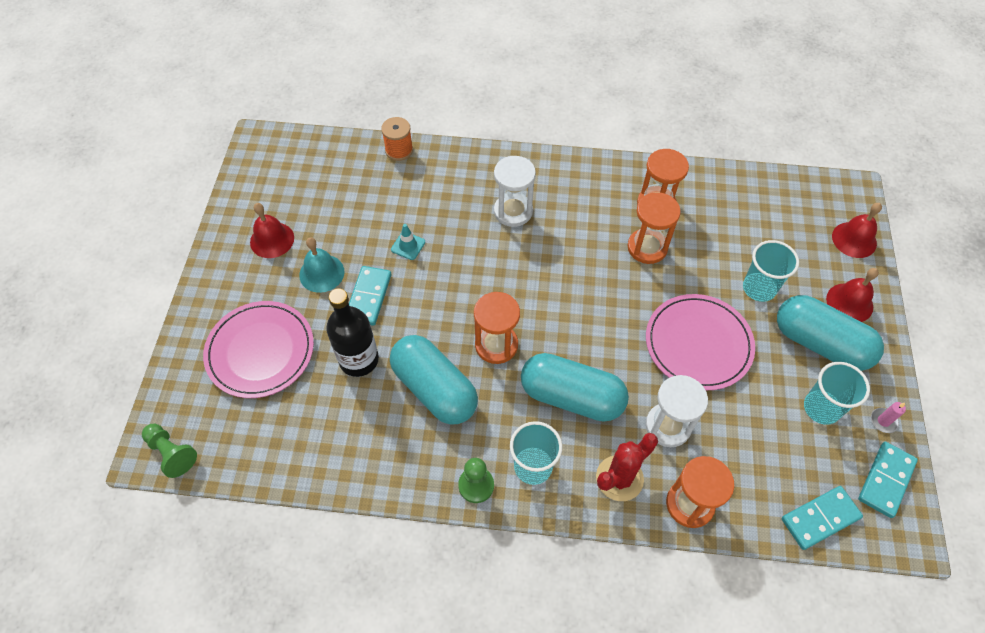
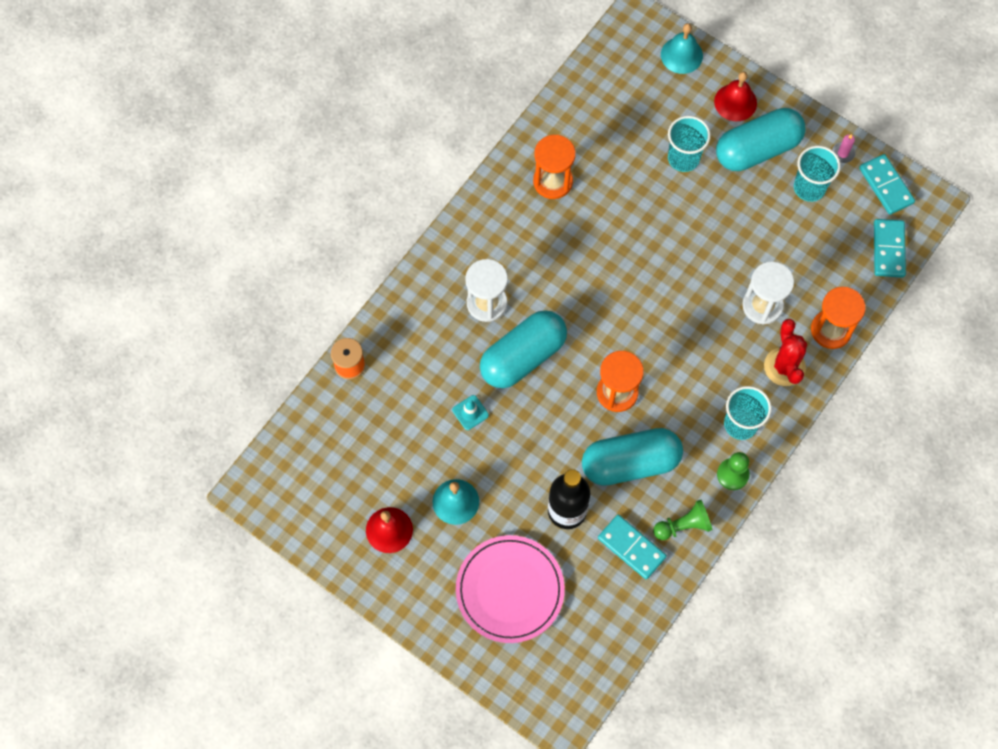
camera: 60 degrees left, 10 degrees up
green pawn [142,424,197,478] -> green pawn moved to [653,500,713,540]
turquoise domino [349,266,391,326] -> turquoise domino moved to [598,515,667,579]
turquoise capsule [521,353,629,422] -> turquoise capsule moved to [480,310,567,388]
orange hourglass [627,192,681,264] -> none
pink plate [646,294,755,390] -> none
red bell [832,203,882,258] -> turquoise bell [661,23,703,74]

